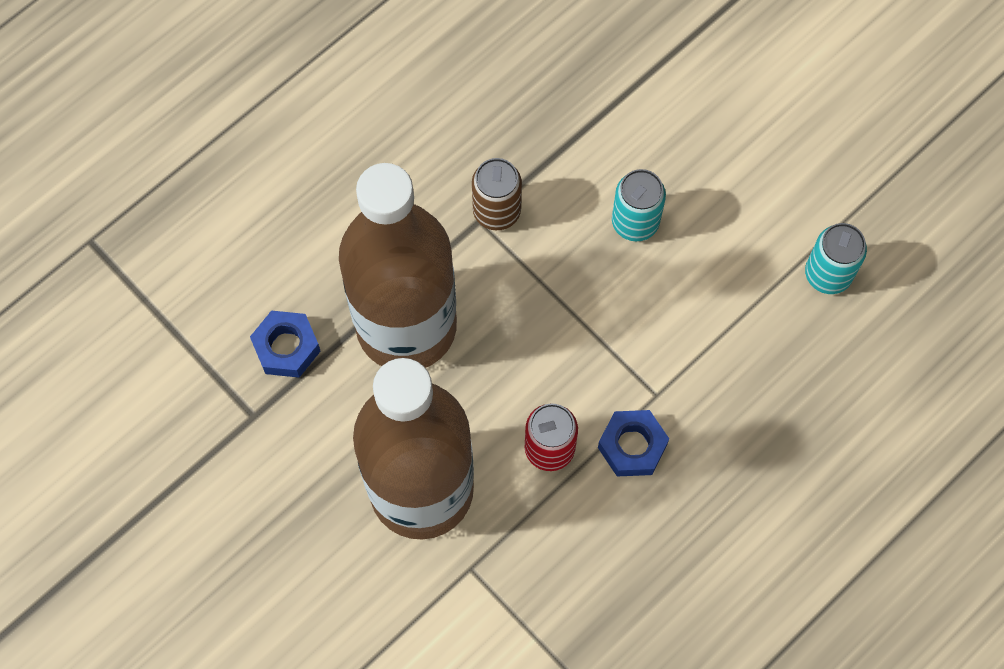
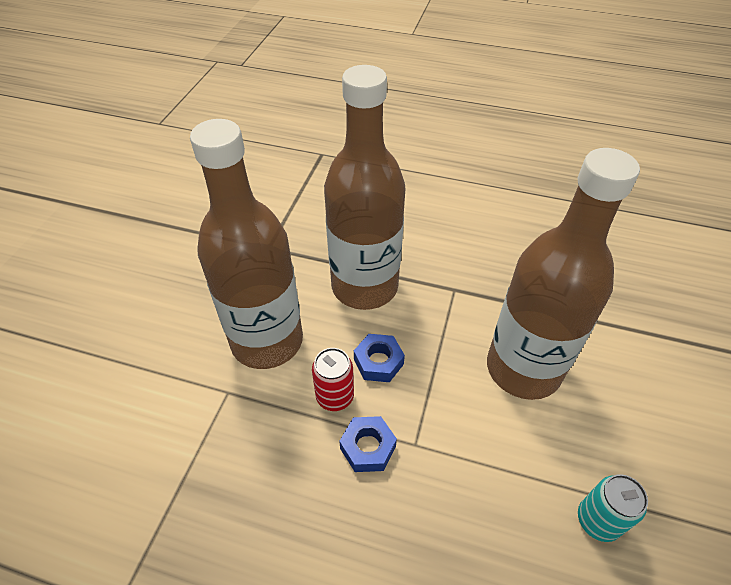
camera: 60 degrees right, 20 degrees down
blue nut [250,311,321,378] -> blue nut moved to [354,334,405,382]
brown can [472,158,522,230] -> none
turquoise can [612,169,666,241] -> brown bottle [487,148,640,400]

